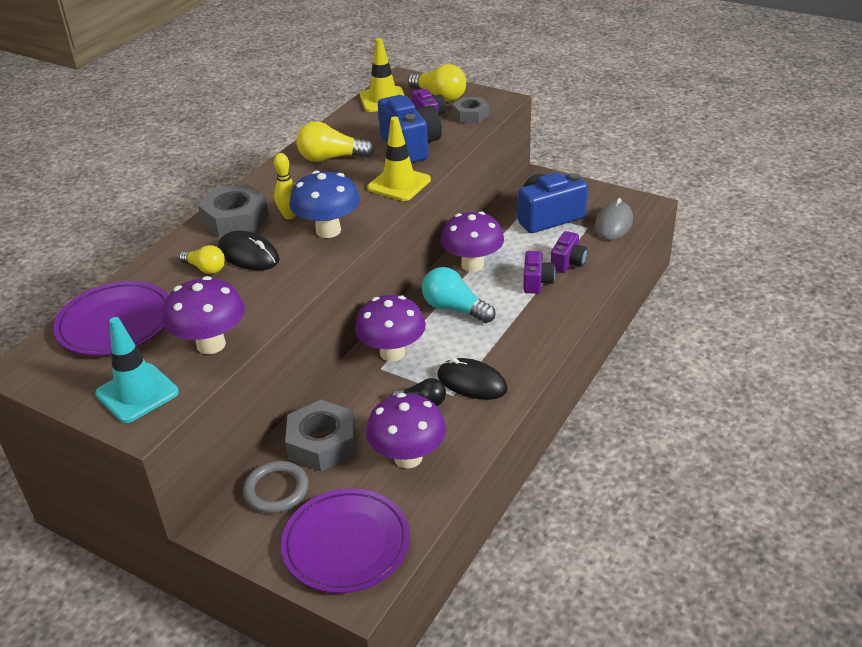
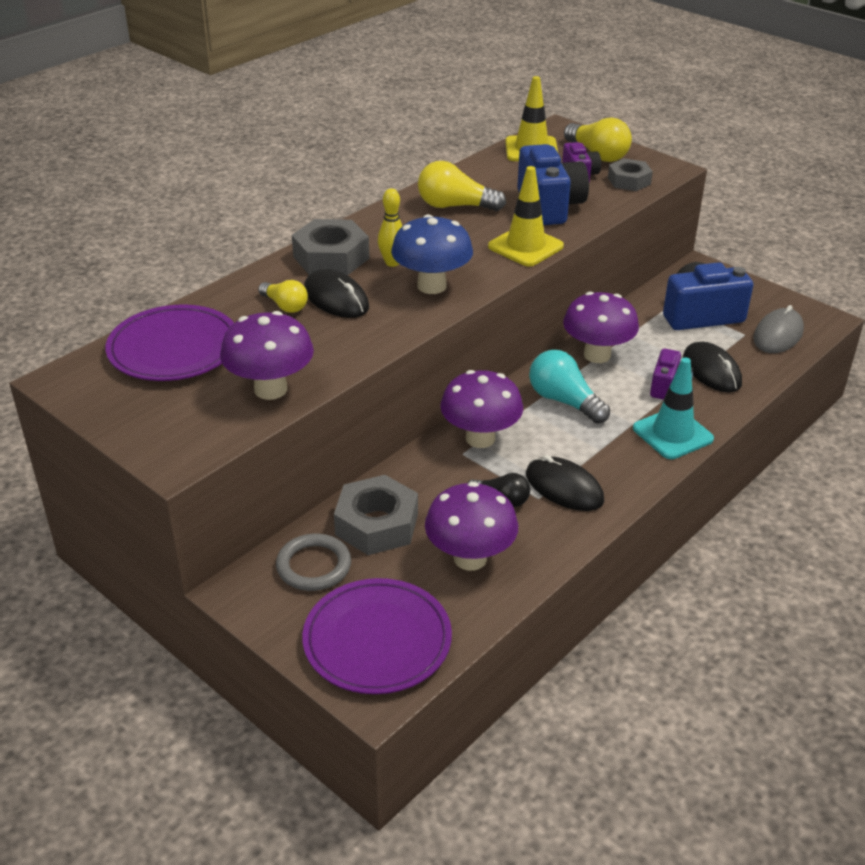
camera: 10 degrees right, 0 degrees up
turquoise traffic cone [95,317,179,423] -> turquoise traffic cone moved to [633,357,714,459]
purple camera [551,231,587,273] -> black mouse [683,342,742,393]

